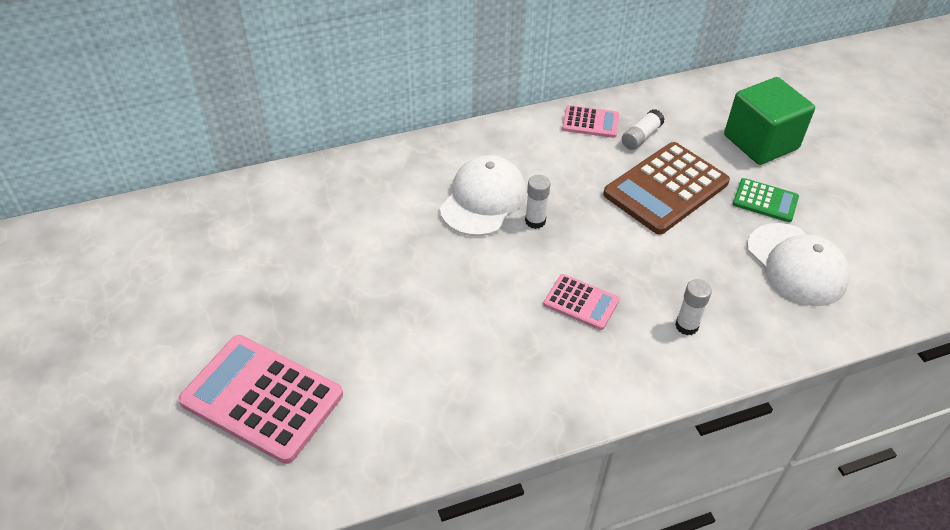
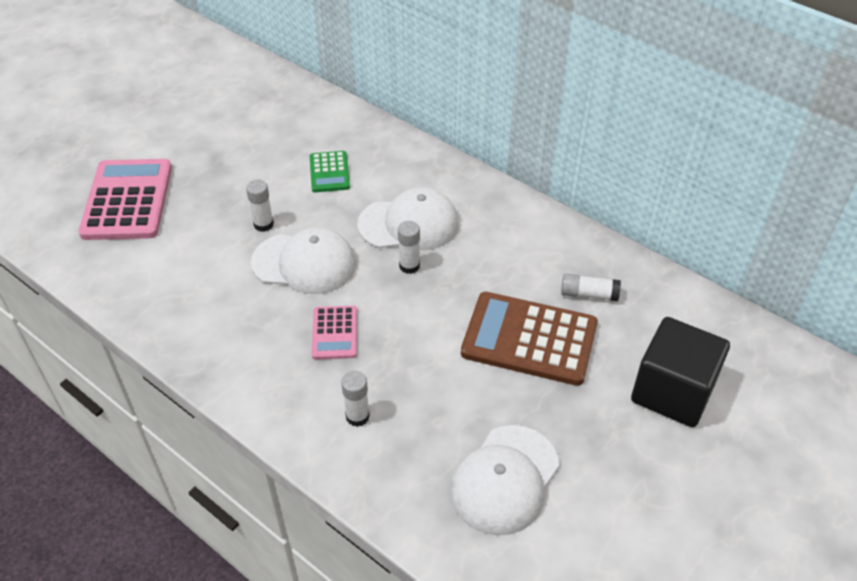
camera: 60 degrees right, 0 degrees up
pink calculator [562,105,619,138] -> none
green cube [724,77,815,165] -> black cube [631,317,730,427]
green calculator [733,178,799,222] -> green calculator moved to [310,151,350,192]
none -> white glue stick [246,180,274,232]
none -> white cap [251,227,356,294]

